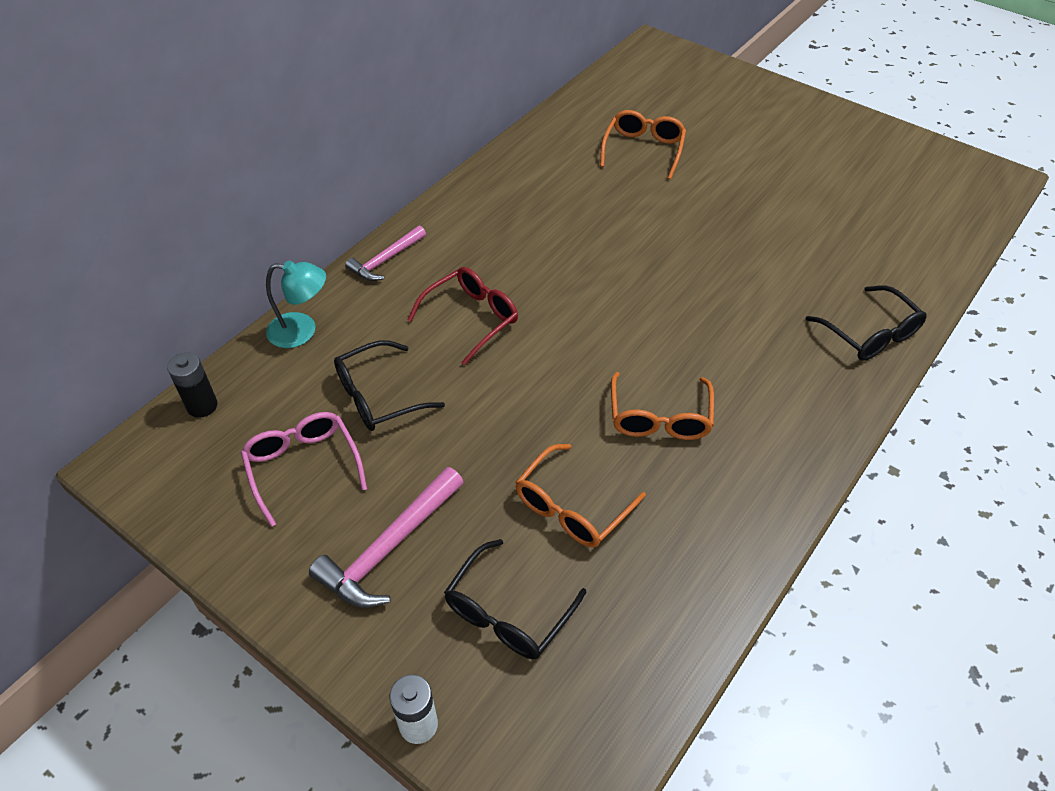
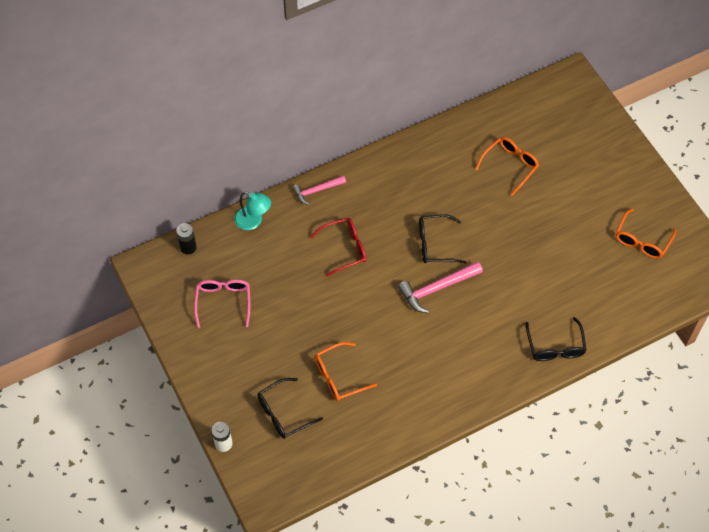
camera: 25 degrees right, 10 degrees up
pink hammer [309,467,464,608] -> pink hammer moved to [398,262,483,313]
black glasses [334,340,445,431] -> black glasses moved to [419,214,466,263]
orange glasses [611,372,714,440] -> orange glasses moved to [616,208,676,258]

